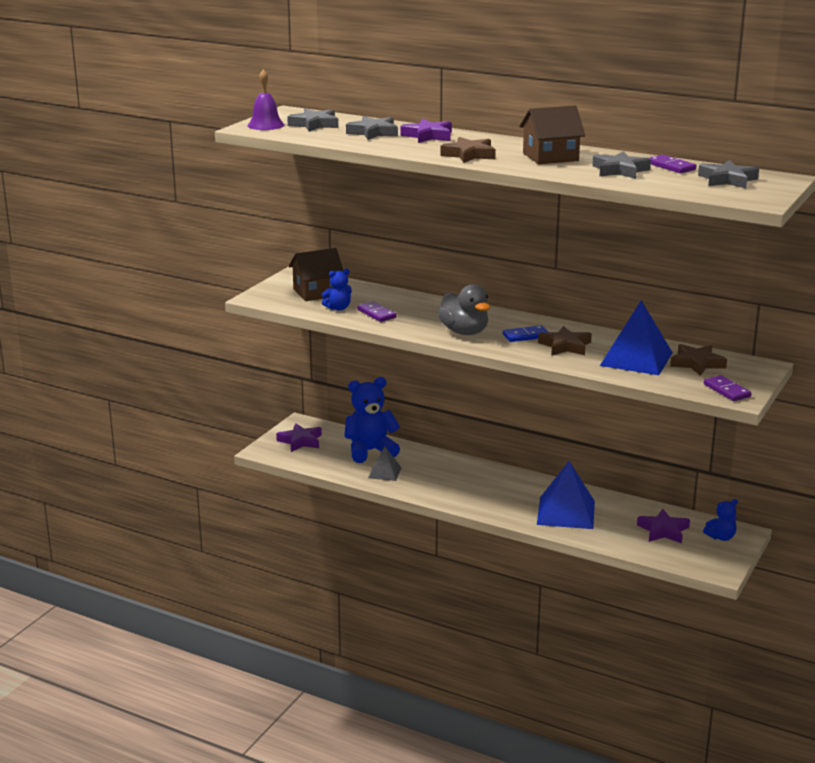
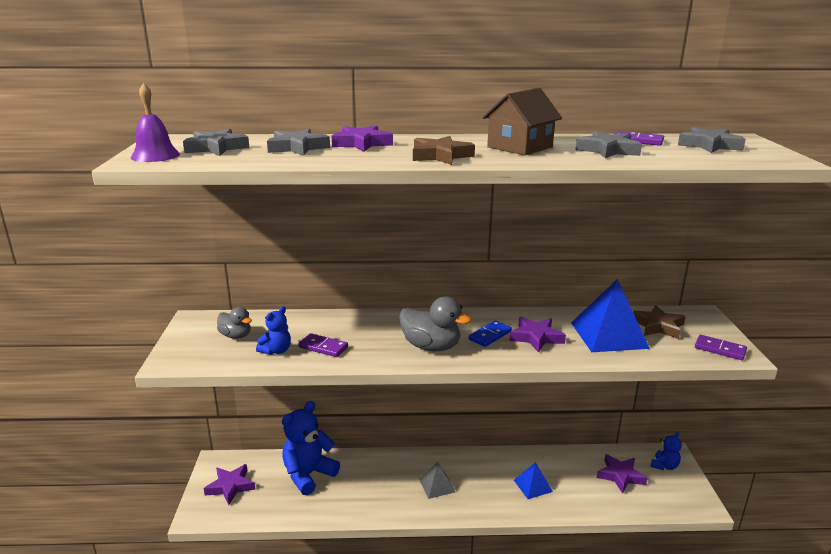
camera: 30 degrees left, 0 degrees up
brown house [289,248,343,301] -> grey duck [217,307,252,339]
grey pyramid [368,446,402,481] -> grey pyramid moved to [419,462,455,499]
blue pyramid [537,461,595,529] -> blue pyramid [514,462,553,499], size x0.54
brown star [538,326,592,356] -> purple star [509,317,566,353]

